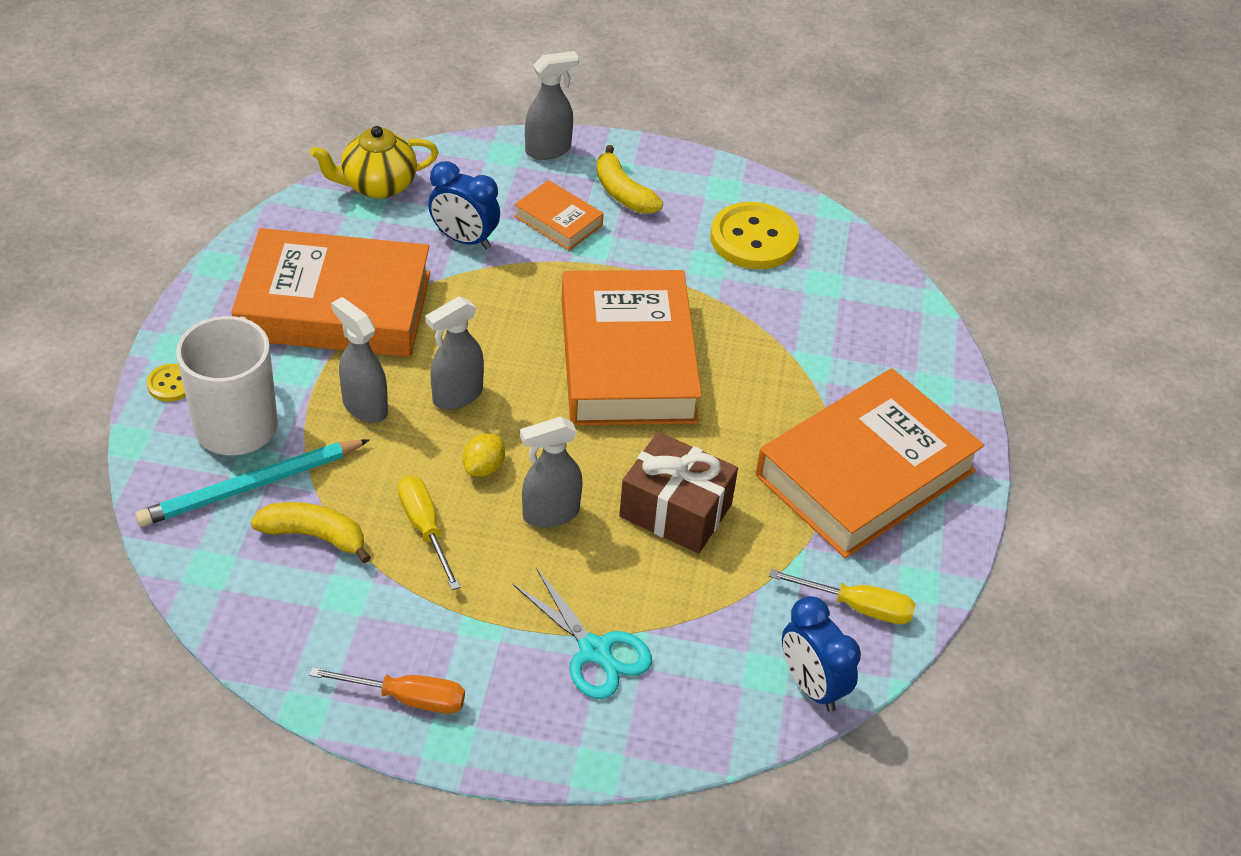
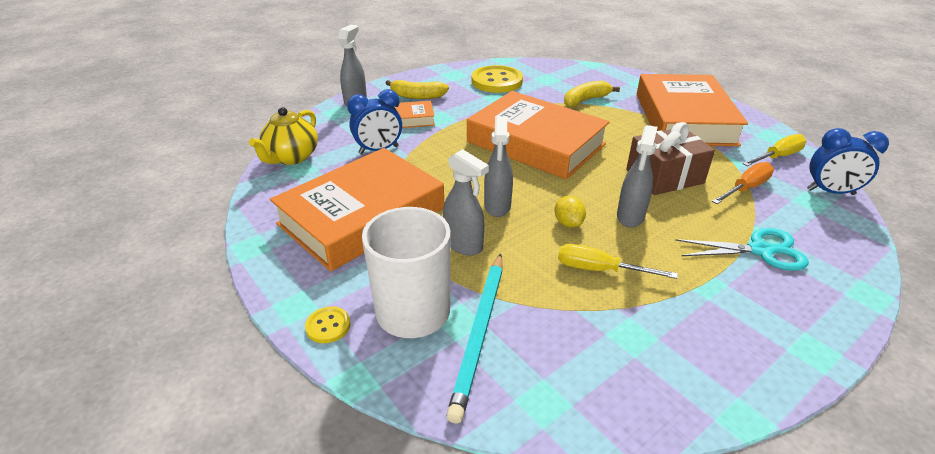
camera: 45 degrees left, 10 degrees down
yellow banana [251,502,371,563] -> yellow banana moved to [564,81,620,107]
orange screwdriver [309,667,465,714] -> orange screwdriver moved to [712,162,774,204]
grey spray bottle [331,297,388,423] -> grey spray bottle turned 135 degrees counterclockwise [443,149,489,256]

